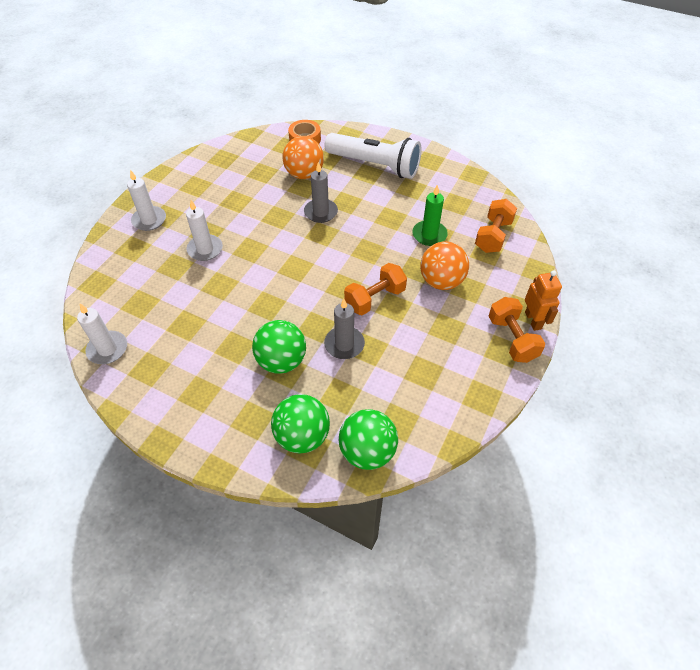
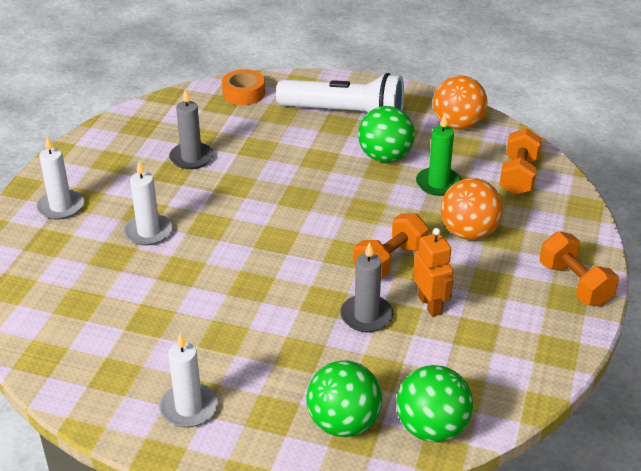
camera: 10 degrees left, 15 degrees down
white candle [77,304,127,364] -> white candle moved to [159,333,218,427]
green ball [252,320,306,374] -> green ball moved to [358,106,415,163]
orange ball [282,136,324,179] -> orange ball moved to [433,75,488,130]
grey candle [304,162,338,223] -> grey candle moved to [169,89,214,169]
orange robot [525,270,562,331] -> orange robot moved to [413,228,453,317]

